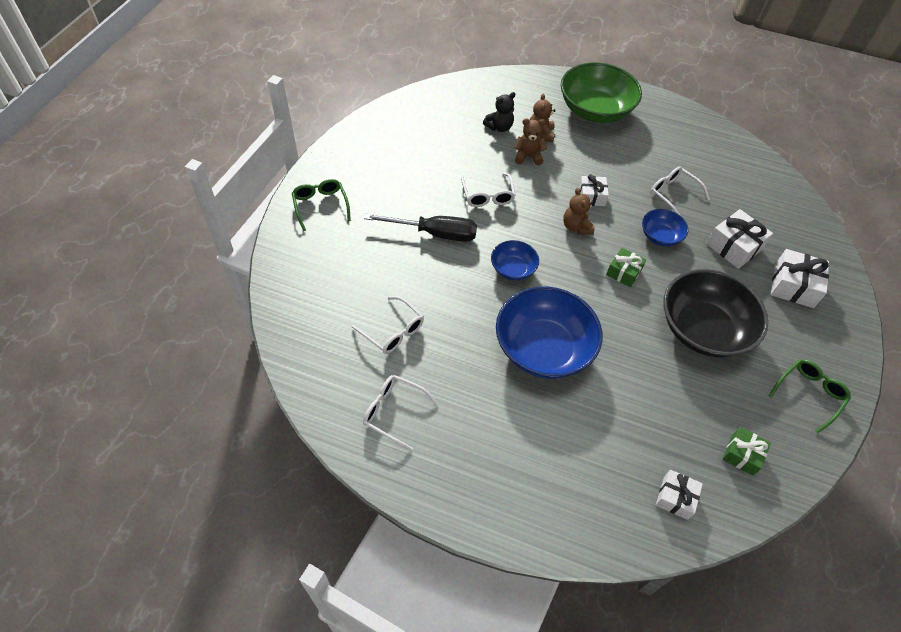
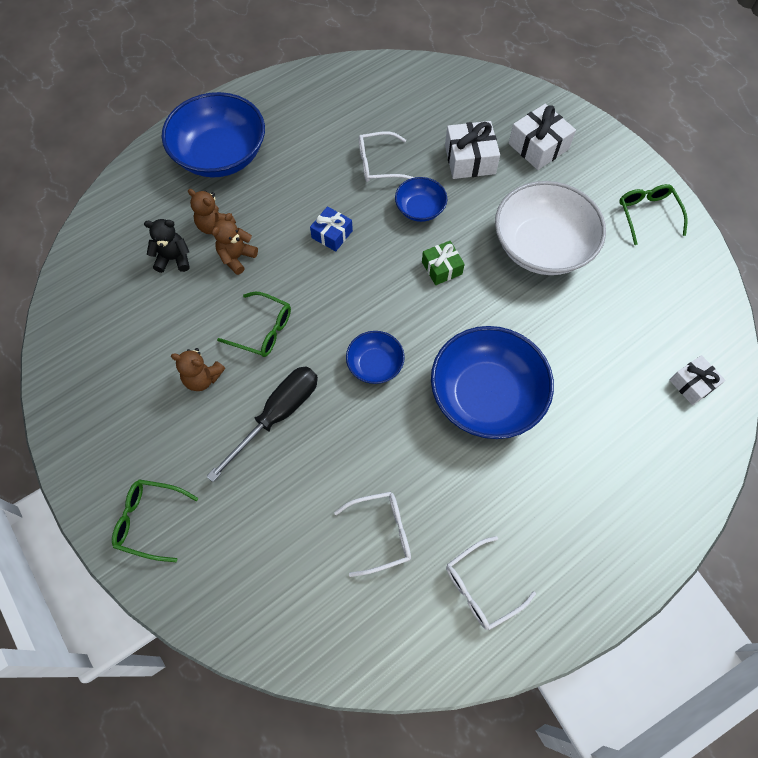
camera: 55 degrees left, 10 degrees up
white glasses [461,172,515,207] -> green glasses [217,292,291,357]
black teddy bear [483,92,515,132] -> black teddy bear turned 90 degrees counterclockwise [144,219,190,273]
green bowl [561,62,642,123] -> blue bowl [162,92,265,178]
brown teddy bear [563,188,595,235] -> brown teddy bear moved to [171,348,225,391]
white gift [578,174,609,206] -> blue gift [310,206,353,251]
black bowl [663,269,768,357] -> white bowl [495,181,606,275]
green gift [722,427,771,476] -> none

